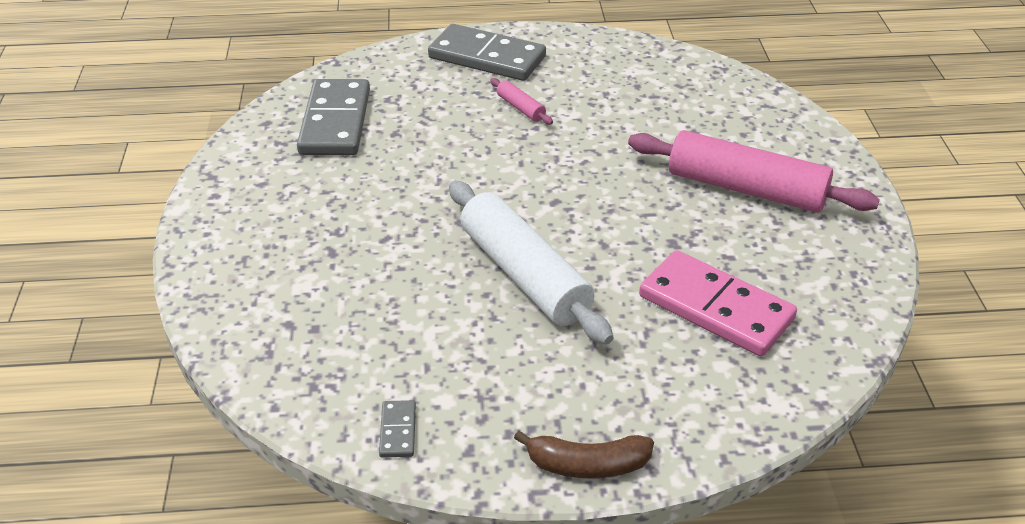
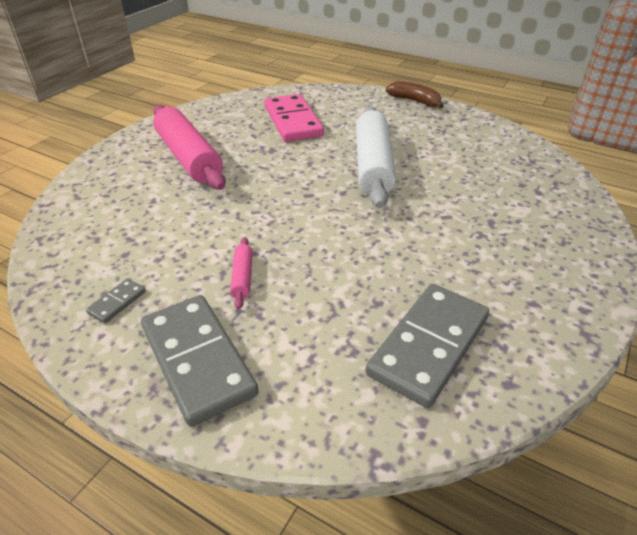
camera: 145 degrees left, 0 degrees up
grey domino [379,400,416,458] -> grey domino moved to [86,279,146,324]

